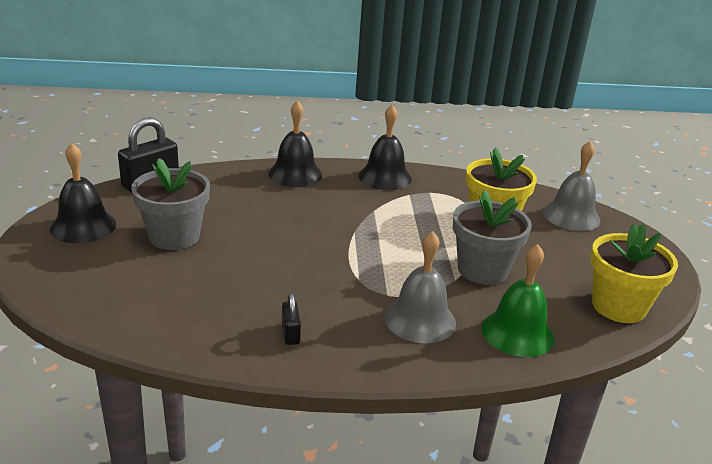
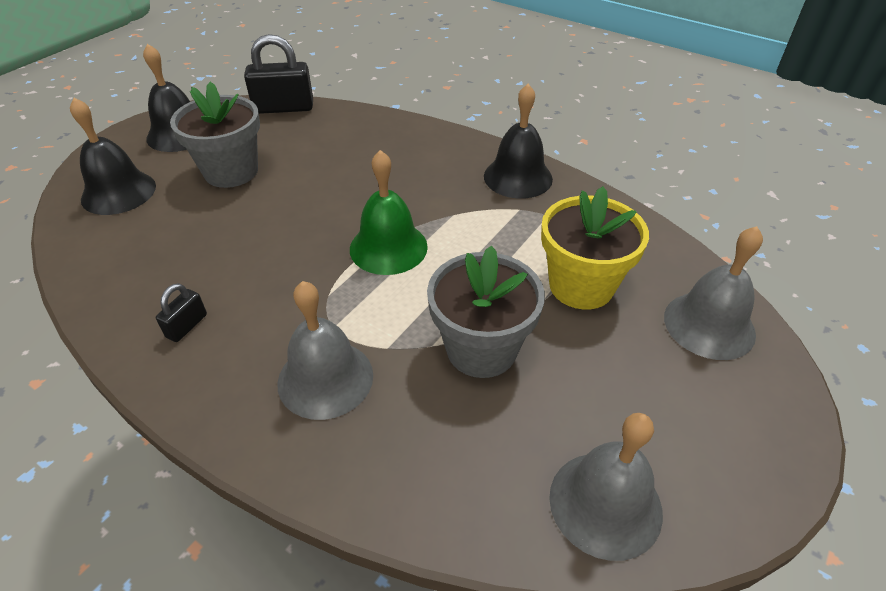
camera: 40 degrees right, 15 degrees up
black bell [268,100,322,187] -> black bell moved to [70,98,156,215]
green bell [481,244,554,357] -> green bell moved to [350,150,428,275]
yellow flower pot [591,224,678,323] -> grey bell [549,413,663,561]

